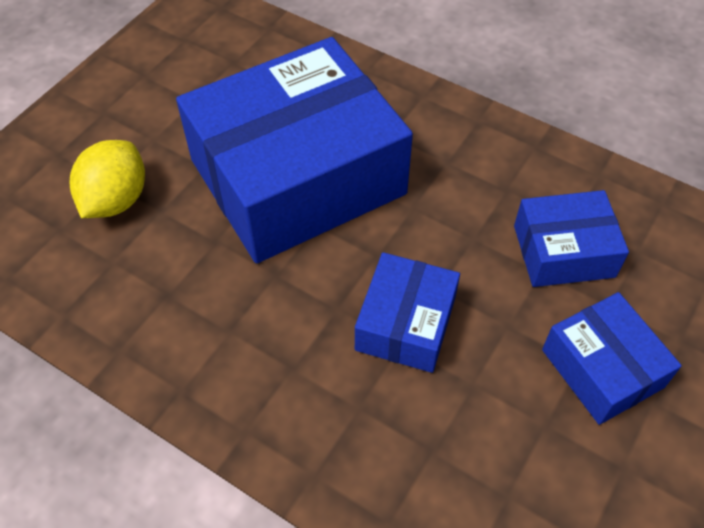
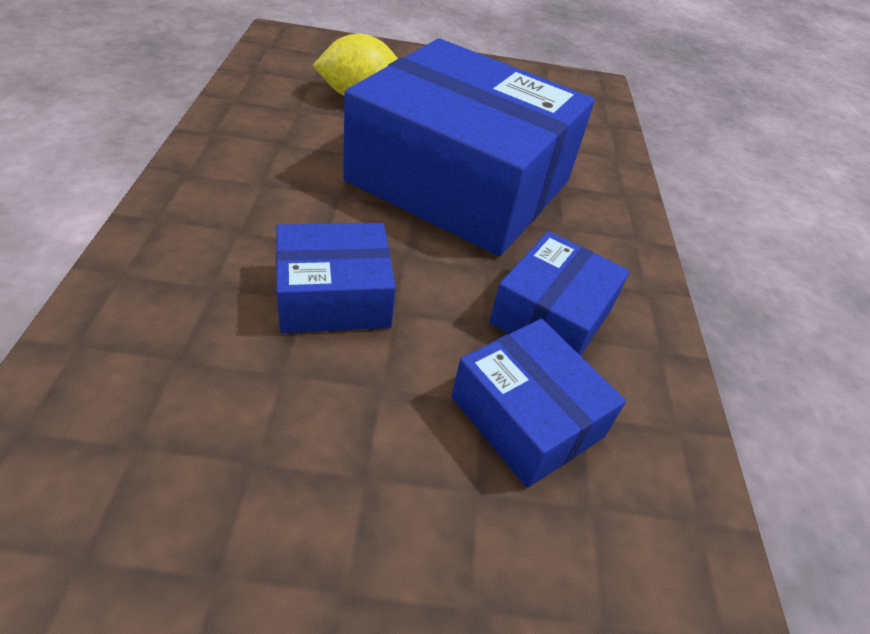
camera: 55 degrees right, 10 degrees down
blue box [542,292,682,425] -> blue box moved to [489,231,630,356]

